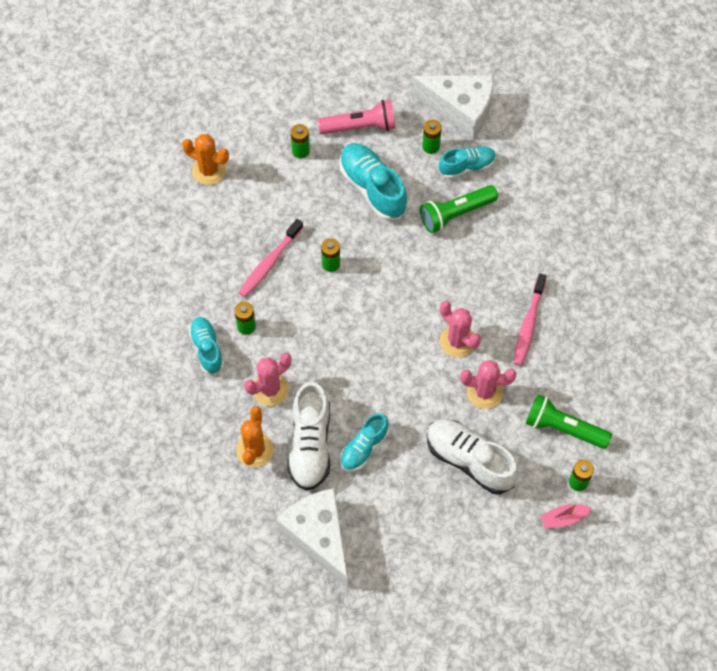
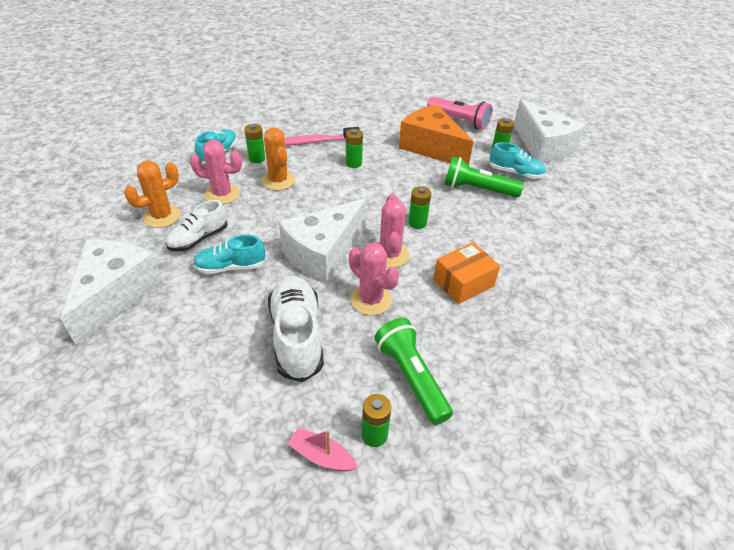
camera: 40 degrees right, 20 degrees down
orange cactus [182,134,229,185] -> orange cactus moved to [262,127,295,190]
white shoe [287,382,330,491] -> white shoe [166,200,228,252], size x0.63
green battery [291,124,310,158] -> green battery moved to [408,186,431,229]
turquoise shoe [339,143,408,220] -> orange cheese [399,104,474,166]
pink toothbrush [513,273,547,366] -> orange box [433,242,500,304]
none -> white cheese [279,199,366,284]

